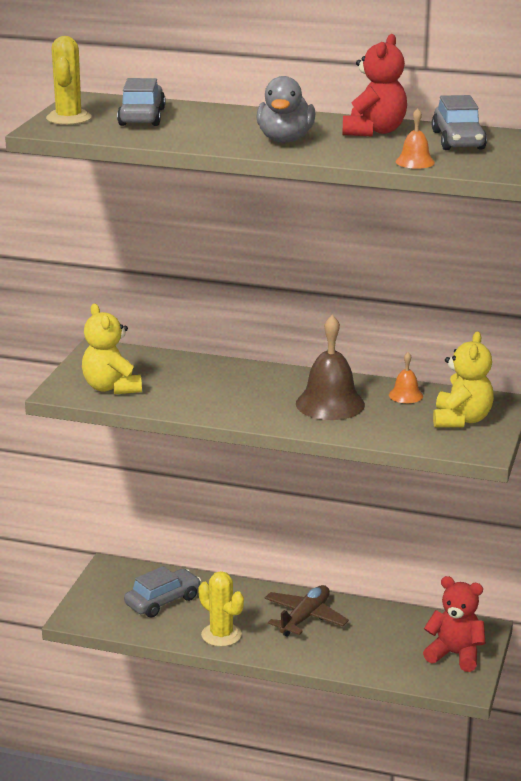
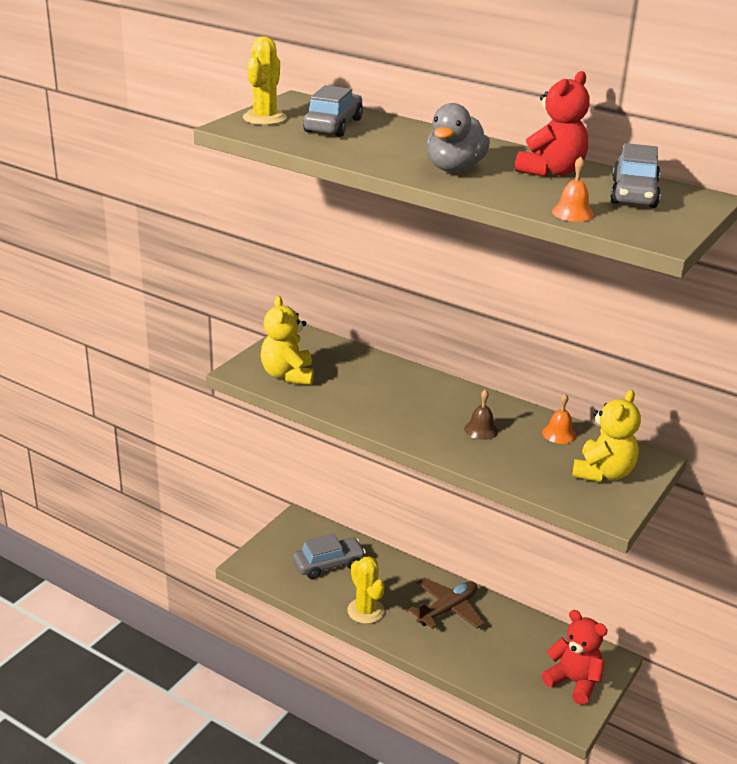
camera: 15 degrees right, 5 degrees up
brown bell [296,315,365,420] -> brown bell [464,389,498,440], size x0.50

